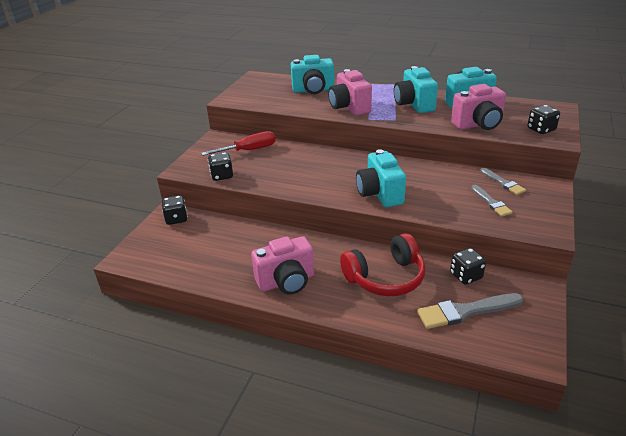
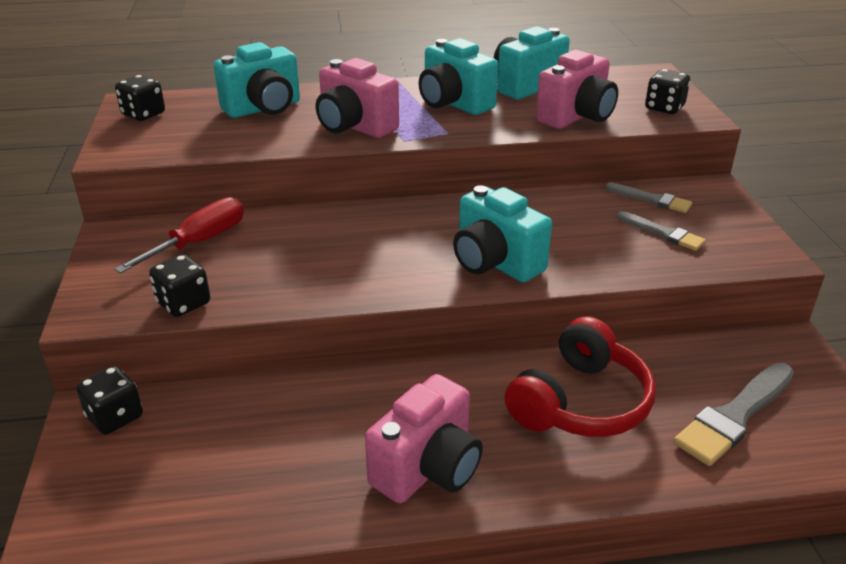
camera: 30 degrees left, 0 degrees up
black dice [450,248,486,285] -> black dice moved to [115,75,165,121]

